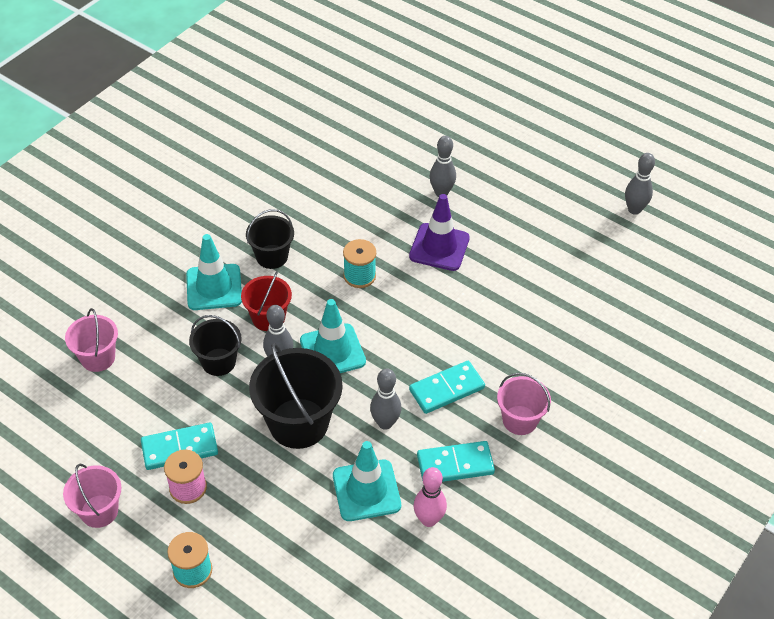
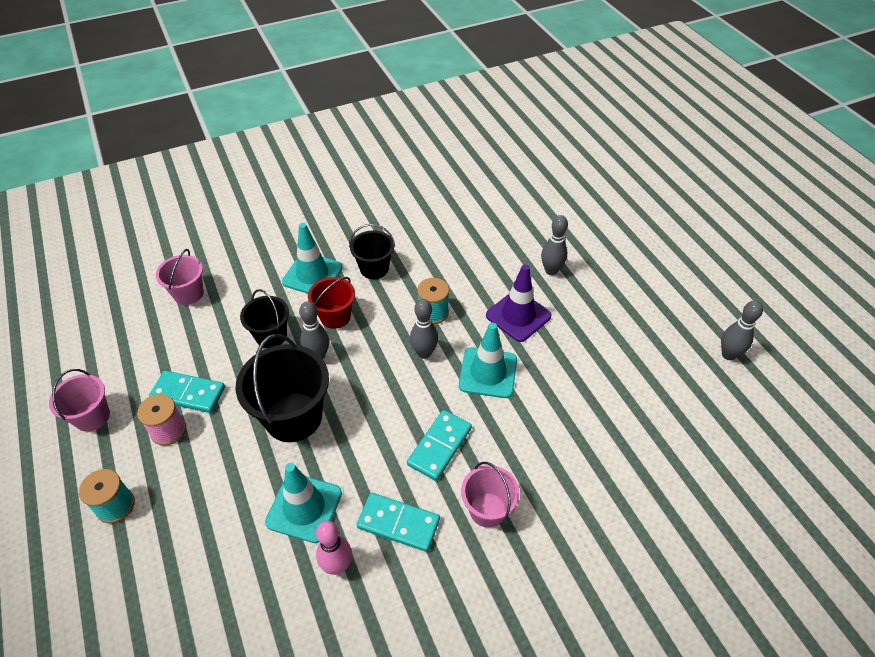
camera: 30 degrees right, 0 degrees up
turquoise traffic cone [300,299,366,373] -> turquoise traffic cone moved to [459,323,517,398]
grey bowling pin [370,368,401,430] -> grey bowling pin moved to [410,299,438,359]
turquoise domino [409,361,485,414] -> turquoise domino turned 60 degrees counterclockwise [407,410,472,481]

